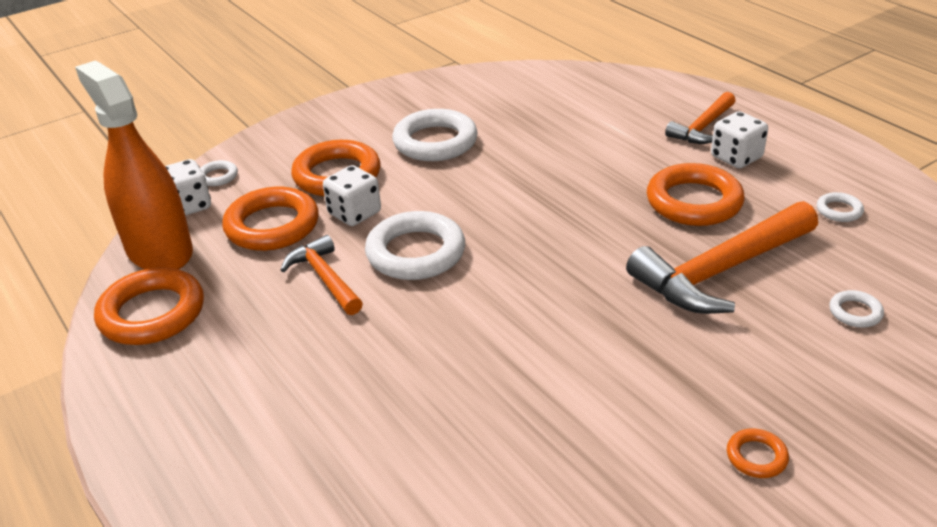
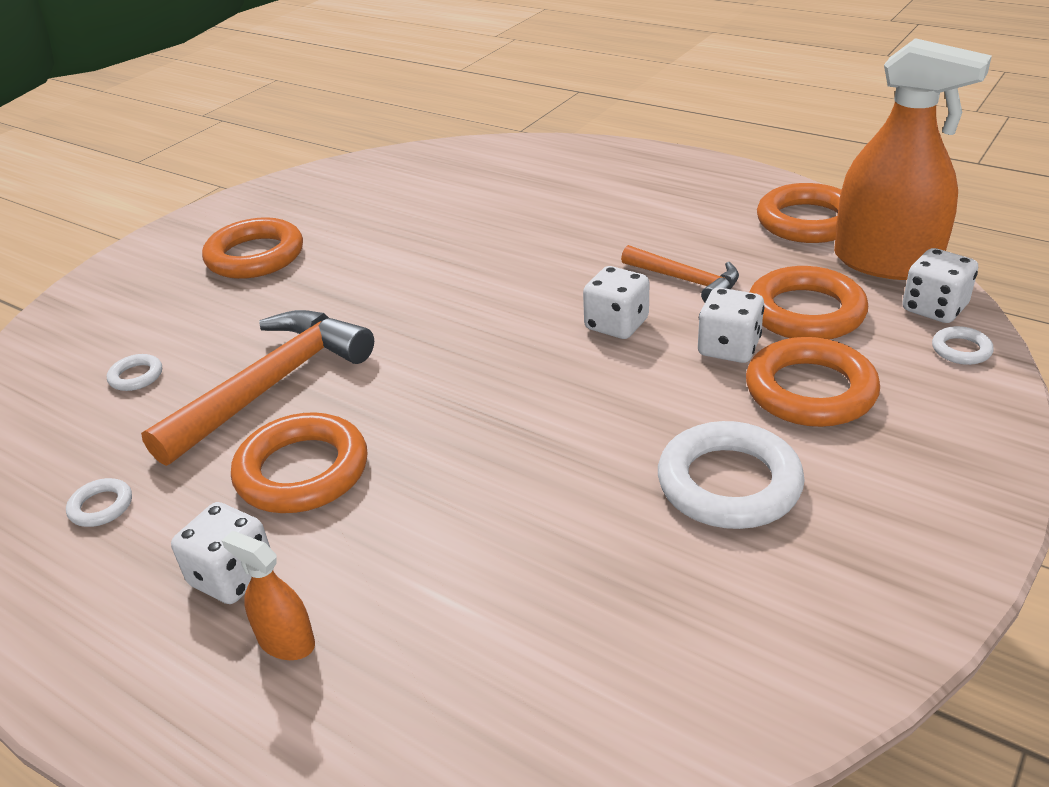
camera: 160 degrees right, 0 degrees up
white ring [365,211,465,280] -> white dice [583,266,649,339]
orange hammer [665,92,736,144] -> orange spray bottle [222,531,315,660]
orange ring [727,429,789,478] -> orange ring [202,217,303,279], size x2.18

